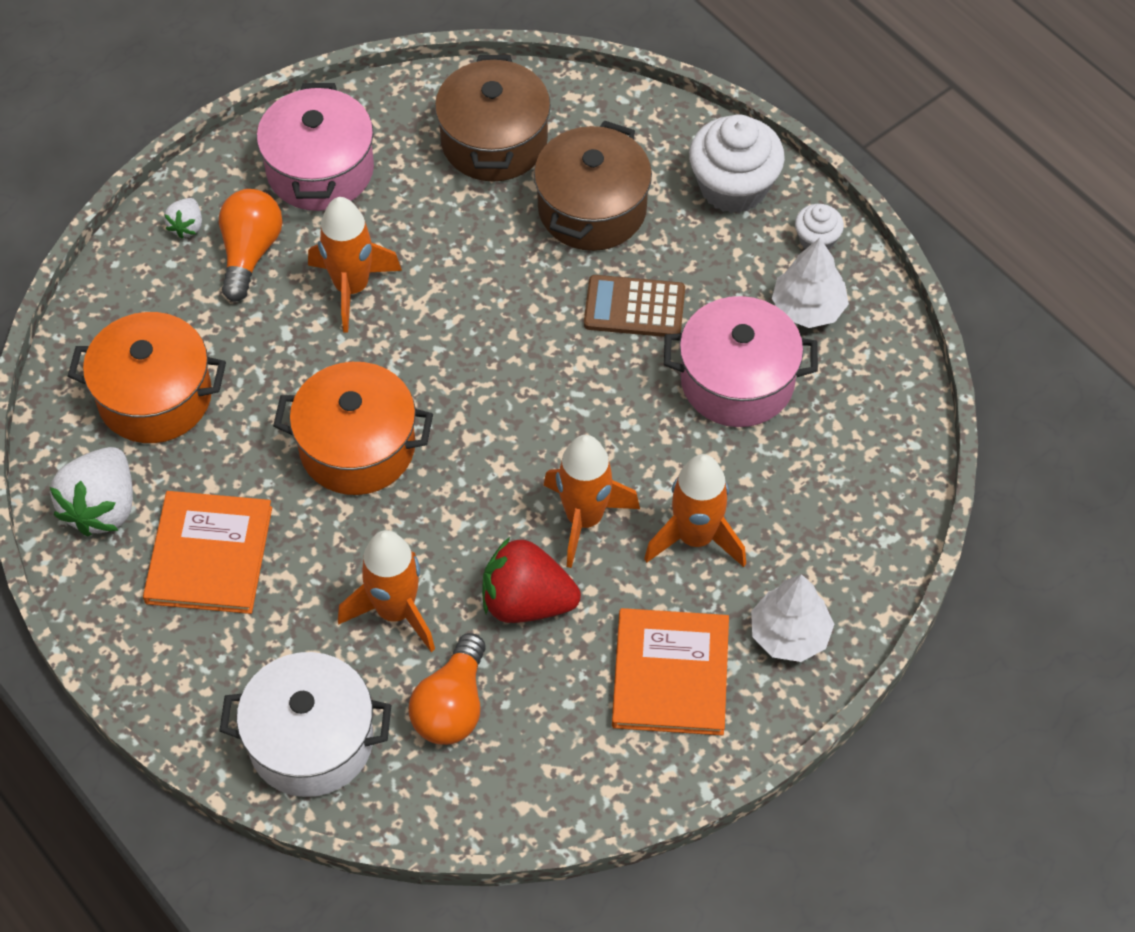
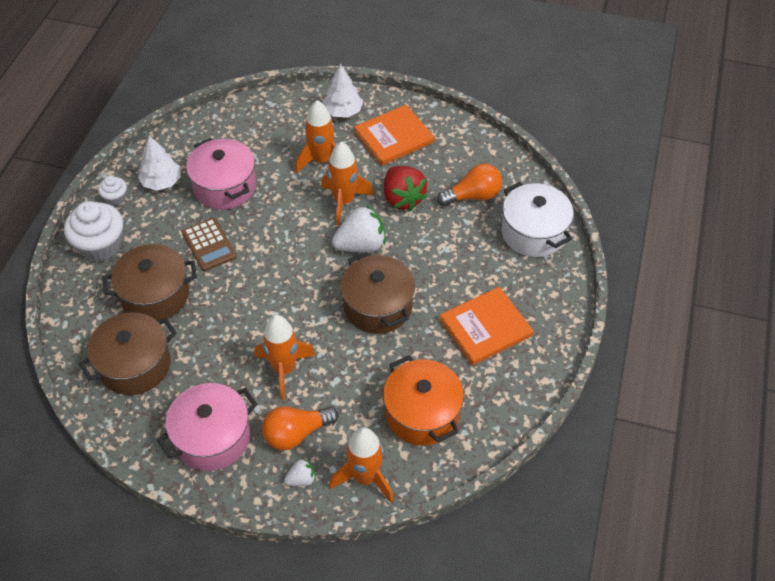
camera: 125 degrees left, 5 degrees down
white strawberry [50,447,133,536] -> white strawberry moved to [332,205,386,252]
orange pot [273,362,433,495] -> brown pot [340,252,415,334]
orange rocket [338,530,435,652] -> orange rocket moved to [329,427,394,503]

